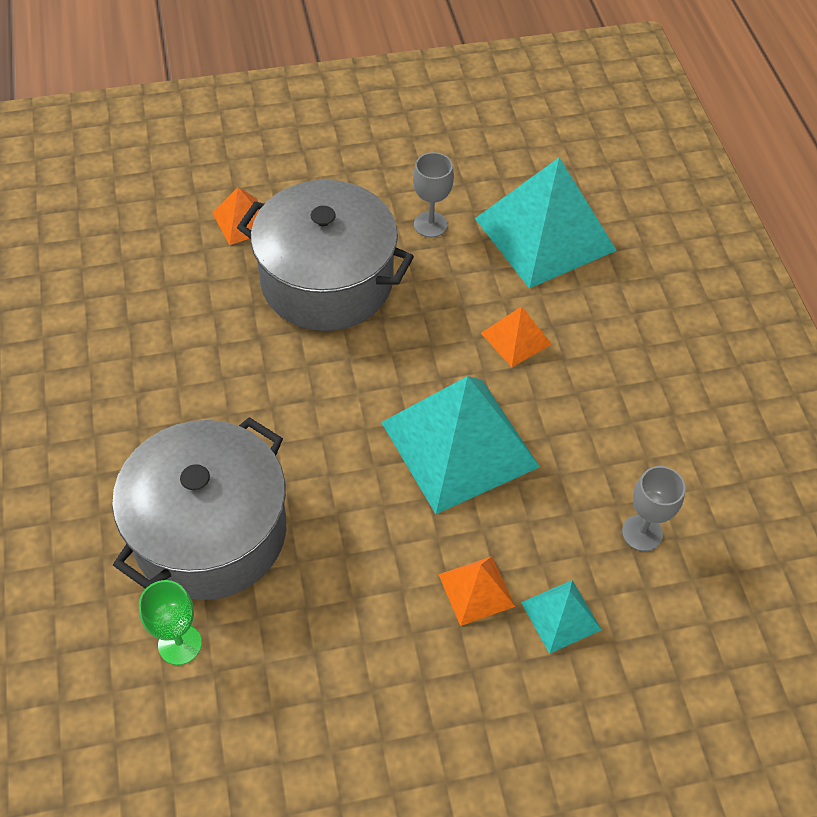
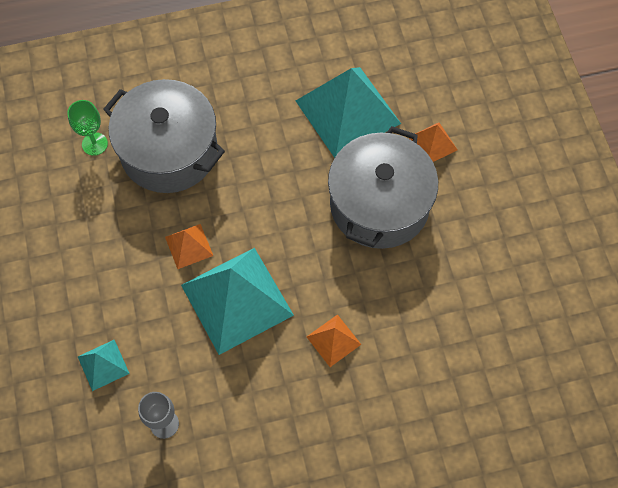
camera: 90 degrees right, 10 degrees up
grey goblet [413,152,454,238] -> none
orange pyramid [438,556,515,626] -> orange pyramid moved to [165,224,213,269]
turquoise pyramid [475,157,617,289] -> turquoise pyramid moved to [296,67,401,158]

